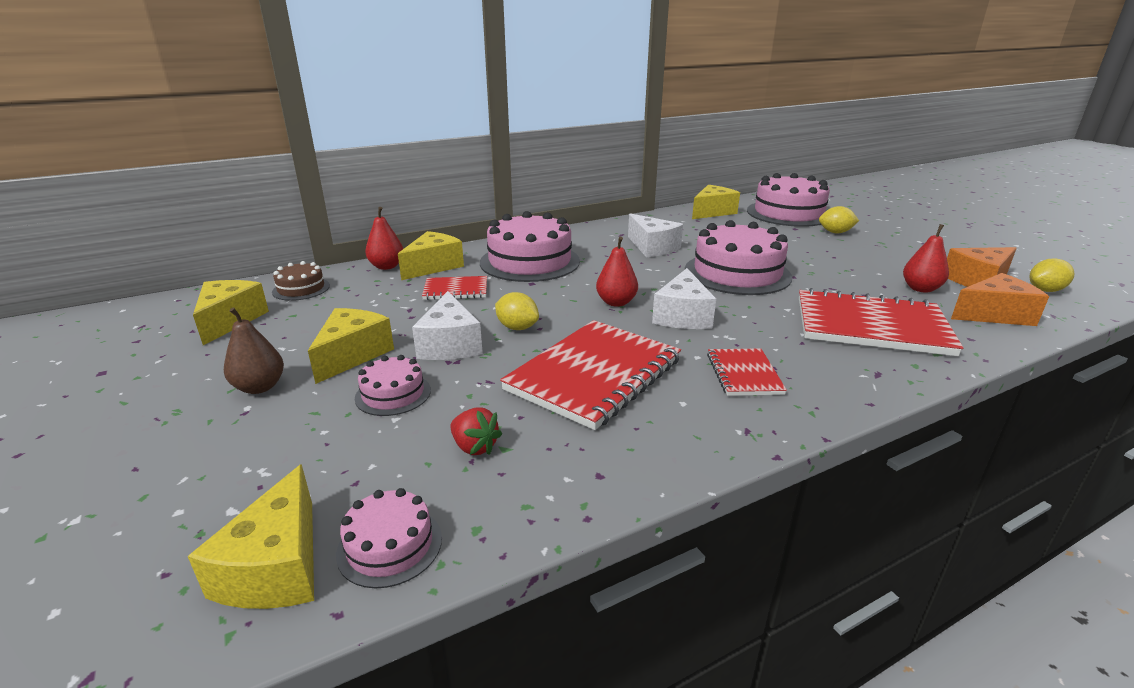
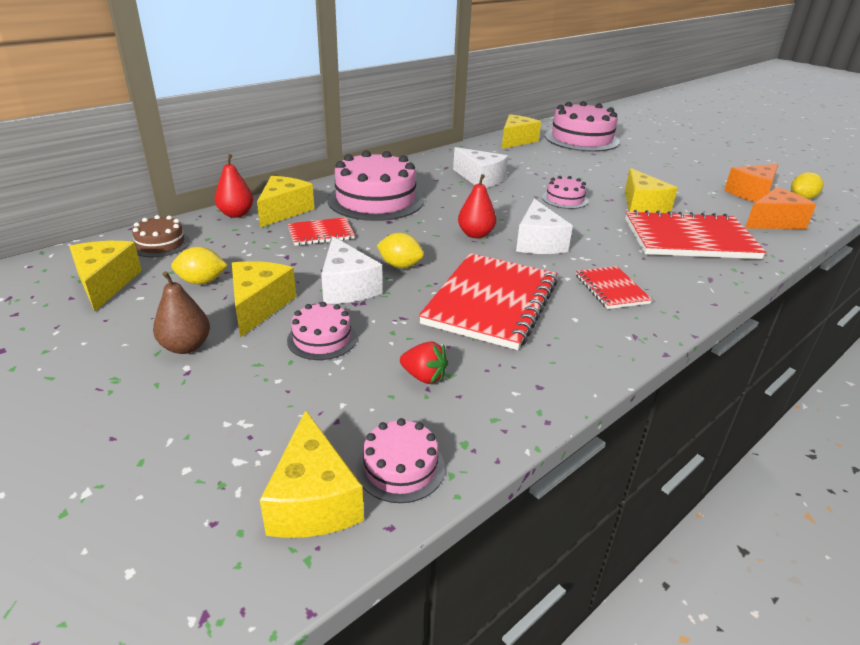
camera: 15 degrees left, 5 degrees up
pink cake [685,220,792,295] -> pink cake [542,176,588,209], size x0.49
yellow lemon [819,206,859,233] -> yellow lemon moved to [171,247,228,284]
red pear [903,224,949,293] -> none
none -> yellow cheese [625,168,678,213]

